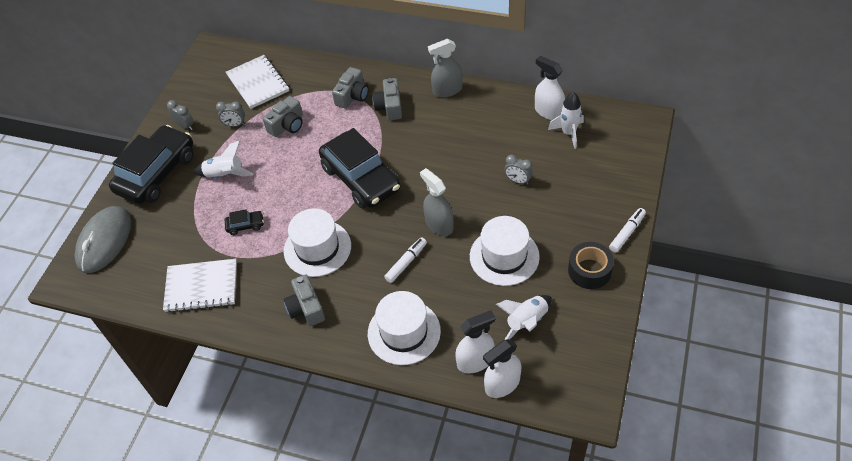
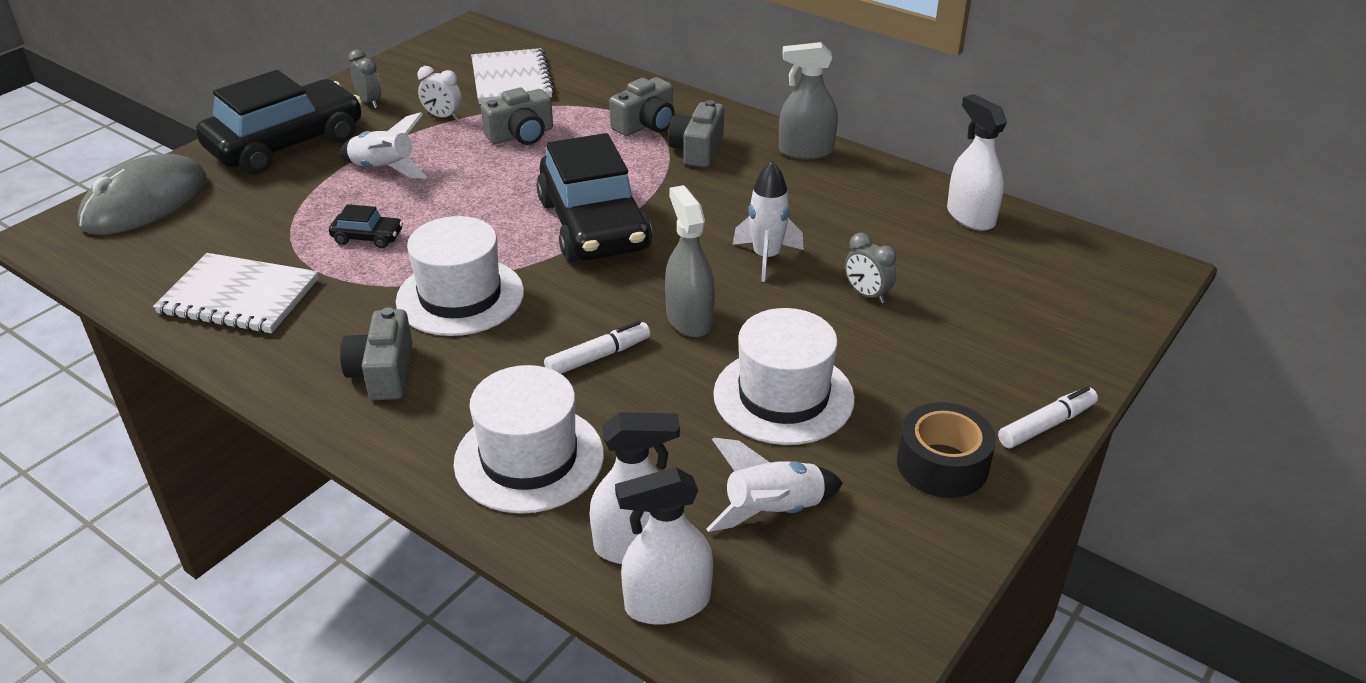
camera: 15 degrees right, 15 degrees down
grey clock [216,101,245,127] -> white clock [417,66,462,120]
white rocket [548,92,584,149] -> white rocket moved to [733,161,804,282]

